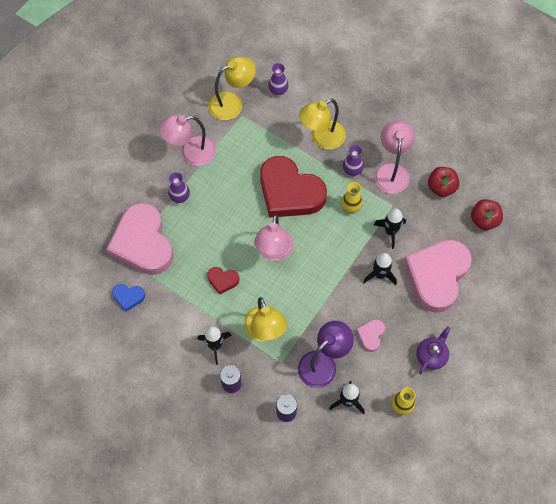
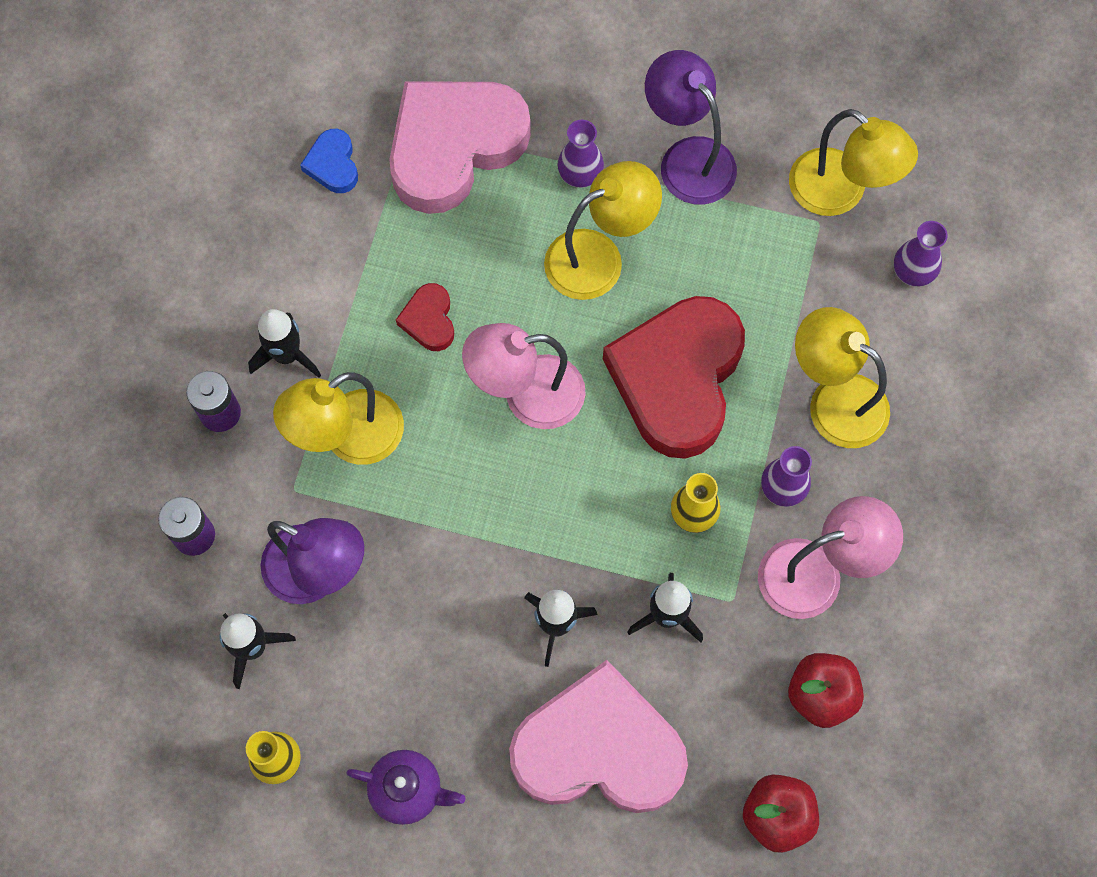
camera: 70 degrees right, 5 degrees up
pink lamp [159,115,216,166] -> purple lamp [645,50,737,205]
pink heart [356,319,385,352] -> none
none -> yellow lamp [544,161,662,300]

